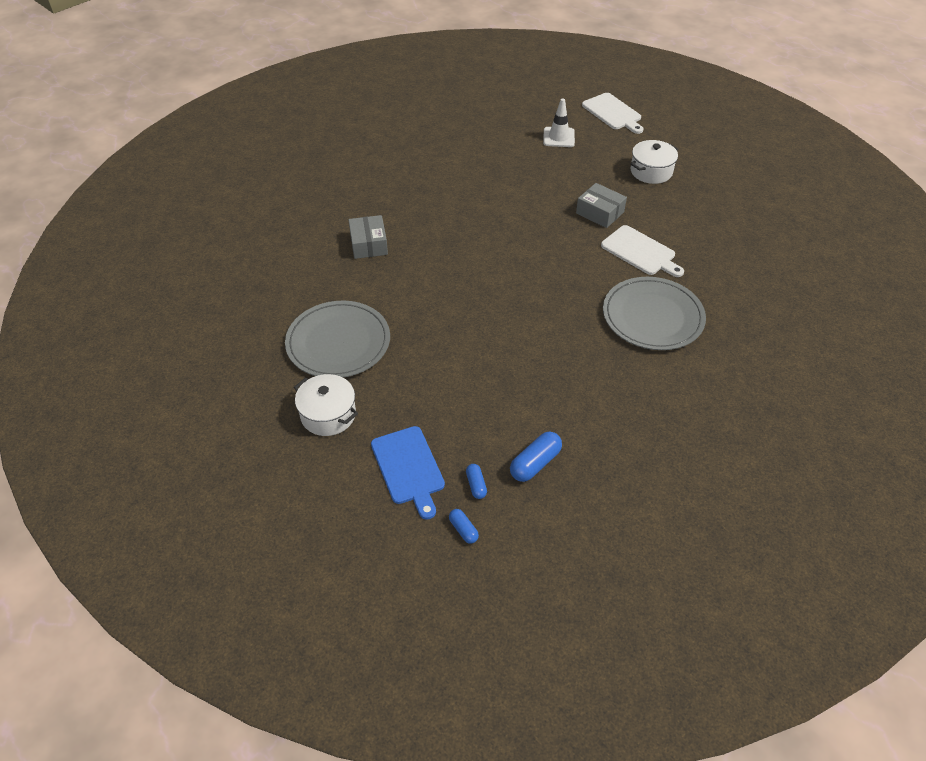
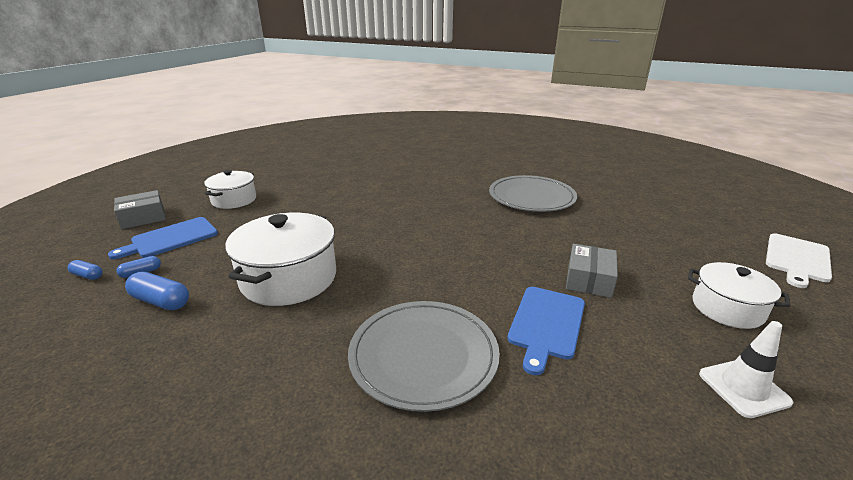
camera: 70 degrees right, 20 degrees down
grey plate [285,301,390,378] -> grey plate moved to [489,175,577,212]
grey box [348,215,388,259] -> grey box moved to [114,190,166,229]
blue capsule [449,509,479,544] -> blue capsule turned 75 degrees clockwise [67,260,103,280]
white traffic cone [543,98,575,147] -> white traffic cone moved to [699,321,793,418]
white cutting board [601,225,684,277] -> blue cutting board [507,287,585,375]
none -> white pot [225,213,336,306]

